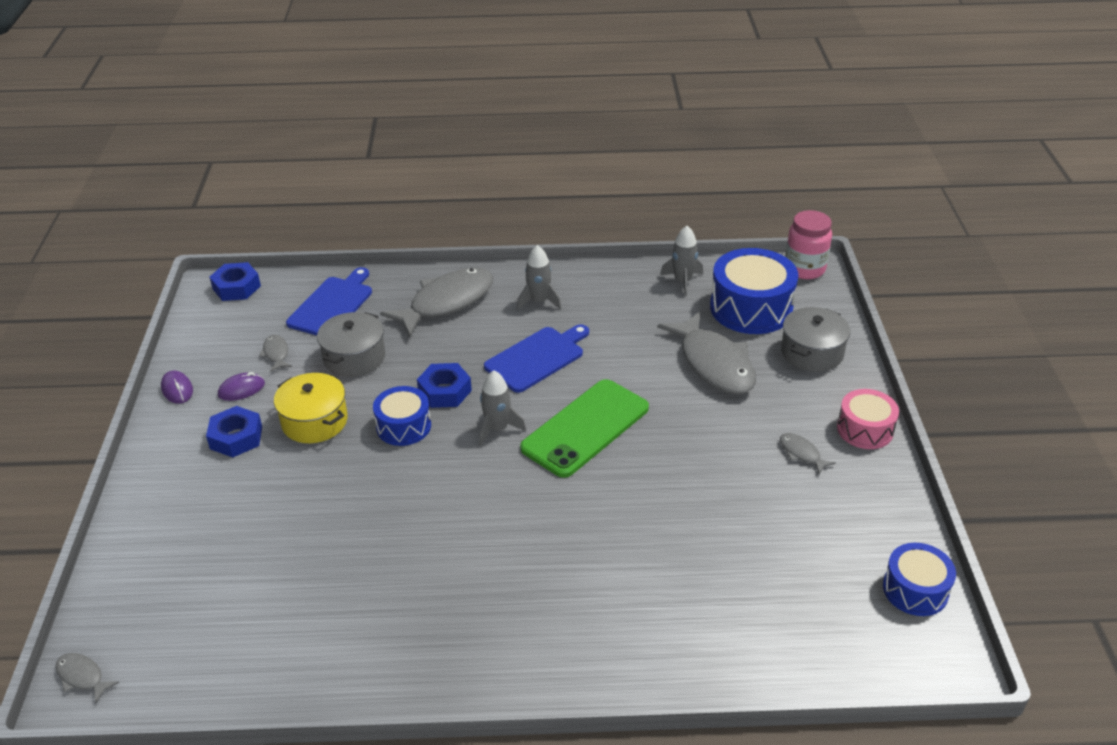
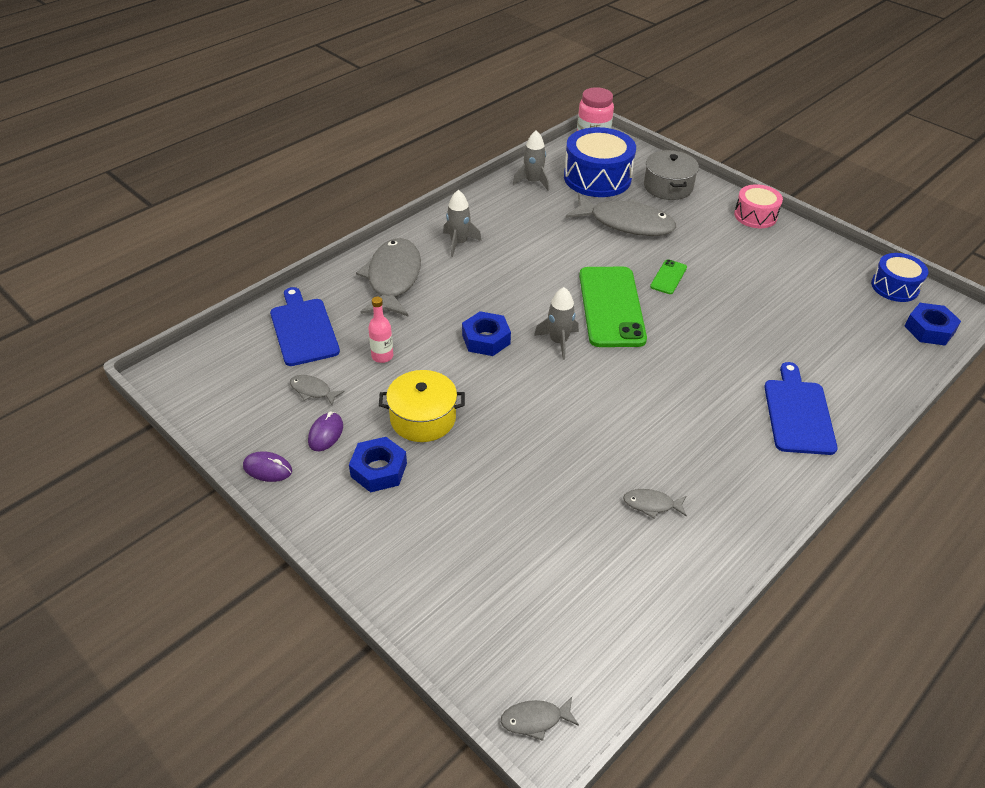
camera: 45 degrees left, 5 degrees up
blue nut [210,262,261,301] -> blue nut moved to [904,303,961,346]
grey pot [317,312,385,377] -> pink bottle [368,297,393,363]
blue drum [373,386,431,446] -> none
blue cutting board [484,324,589,393] -> blue cutting board moved to [764,362,838,455]
grey fish [780,433,836,475] -> grey fish moved to [623,489,687,519]
none -> green phone [650,259,687,294]

